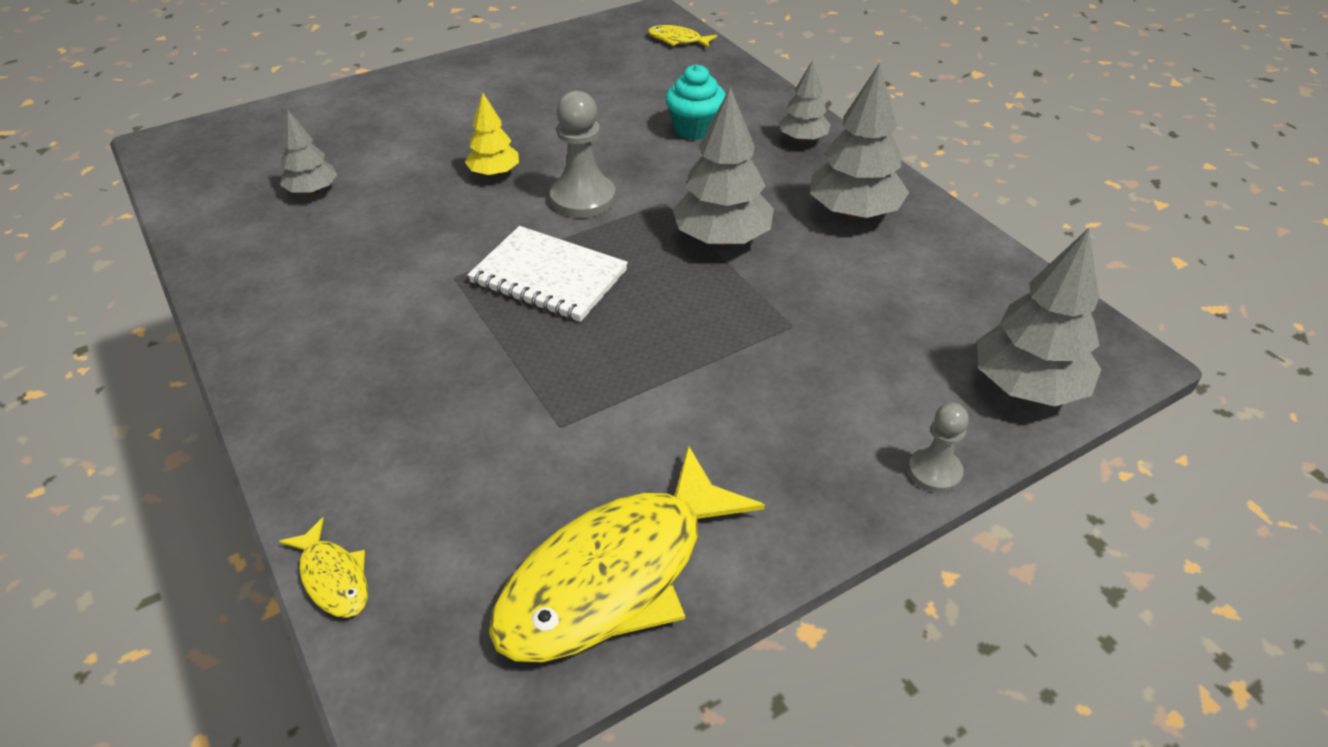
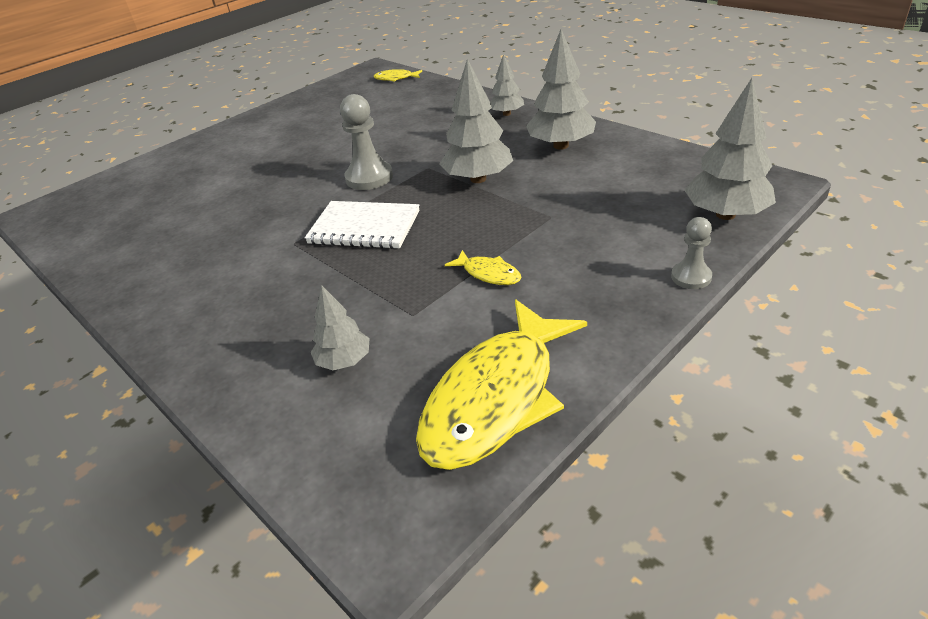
camera: 10 degrees left, 5 degrees down
yellow fish [279,517,368,618] -> yellow fish moved to [445,250,521,285]
grey tree [280,109,337,195] -> grey tree moved to [311,285,370,370]
yellow tree [465,93,519,177] -> none
turquoise cupcake [665,64,726,140] -> none

